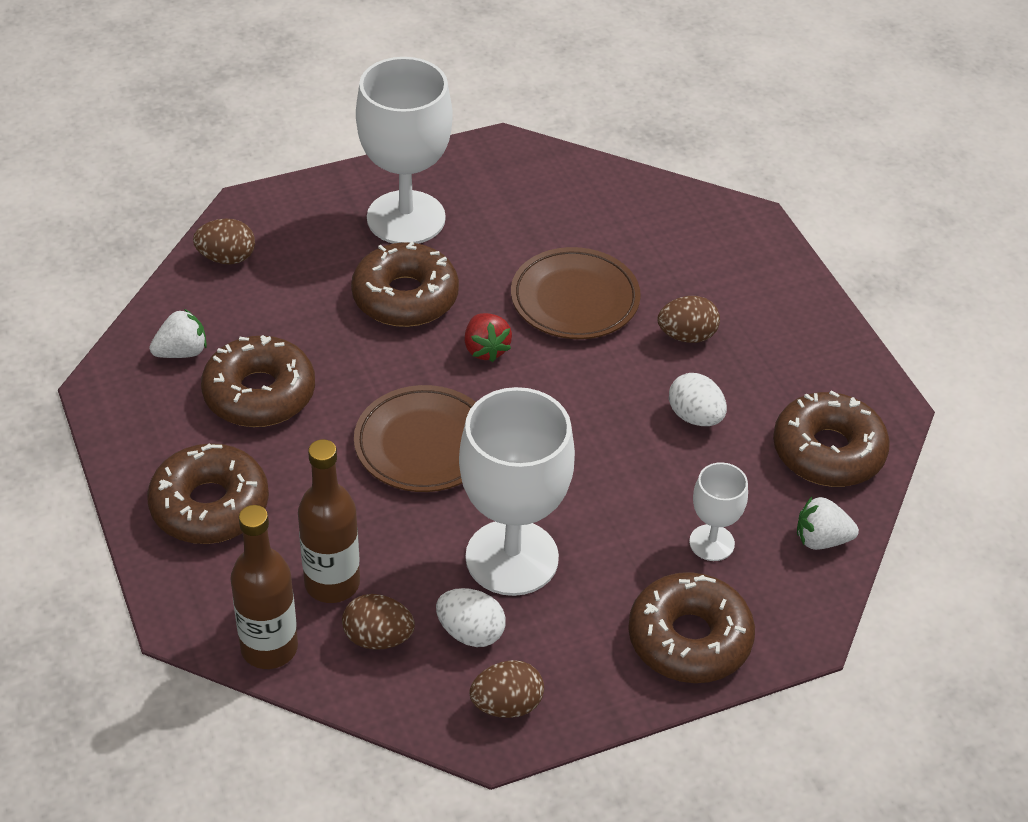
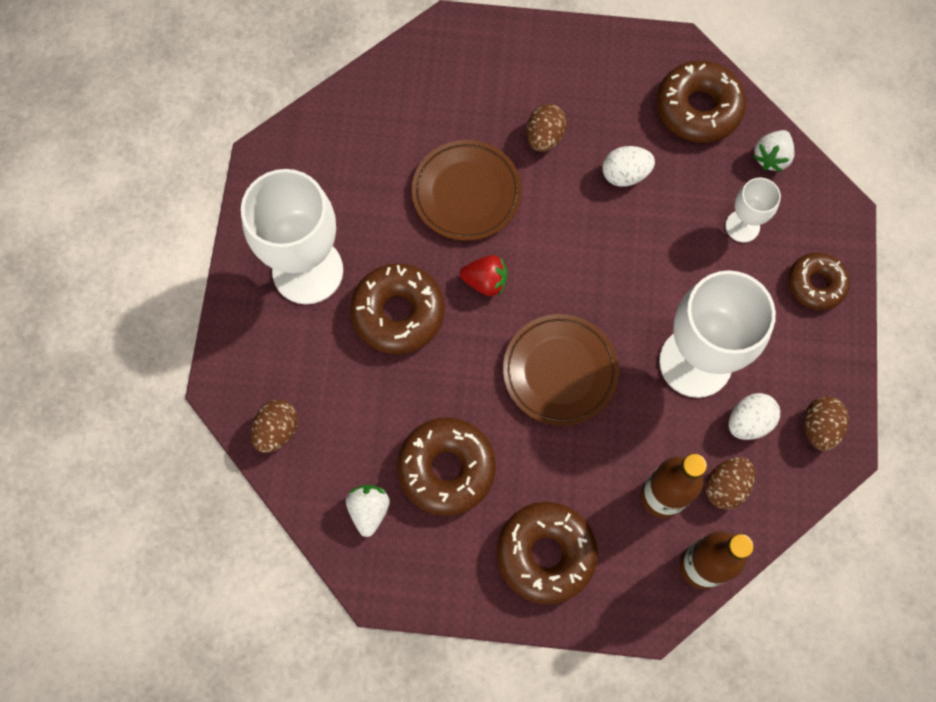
camera: 60 degrees left, 25 degrees up
brown donut [628,572,755,683] -> brown donut [788,253,850,310], size x0.65

